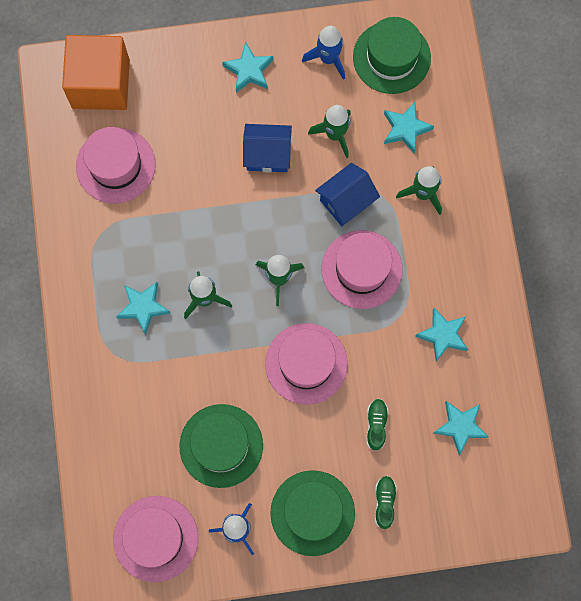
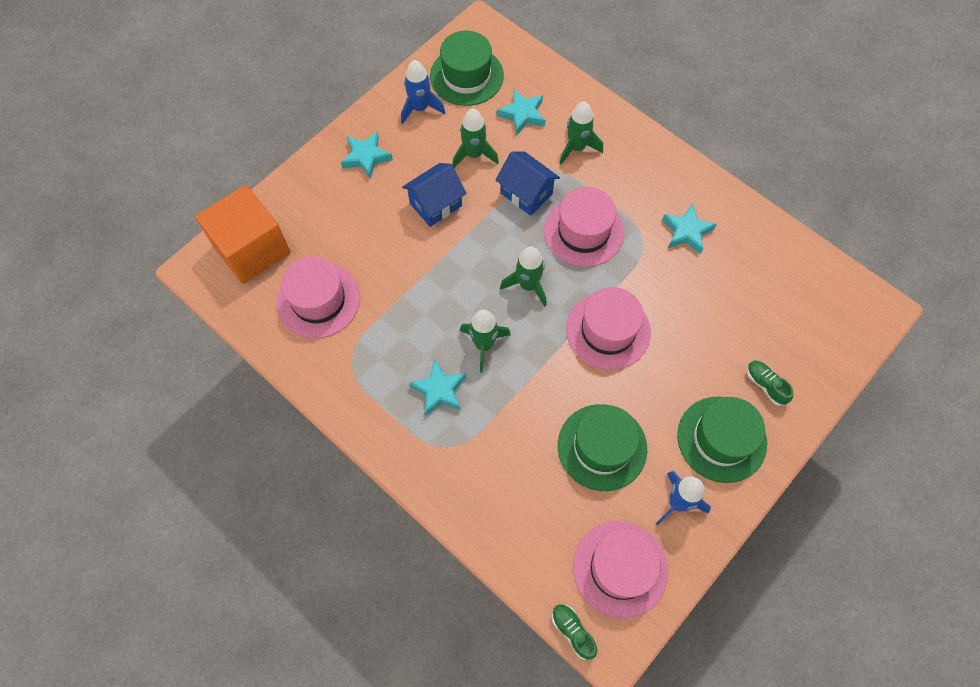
camera: 40 degrees left, 10 degrees down
blue house [315,163,380,226] -> blue house turned 60 degrees counterclockwise [495,151,560,216]
green shoe [367,399,388,451] -> green shoe moved to [552,604,597,660]
turquoise star [434,401,489,455] -> none

